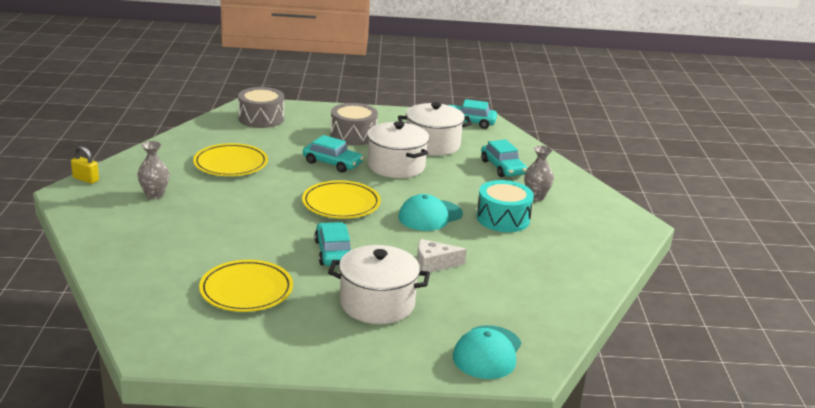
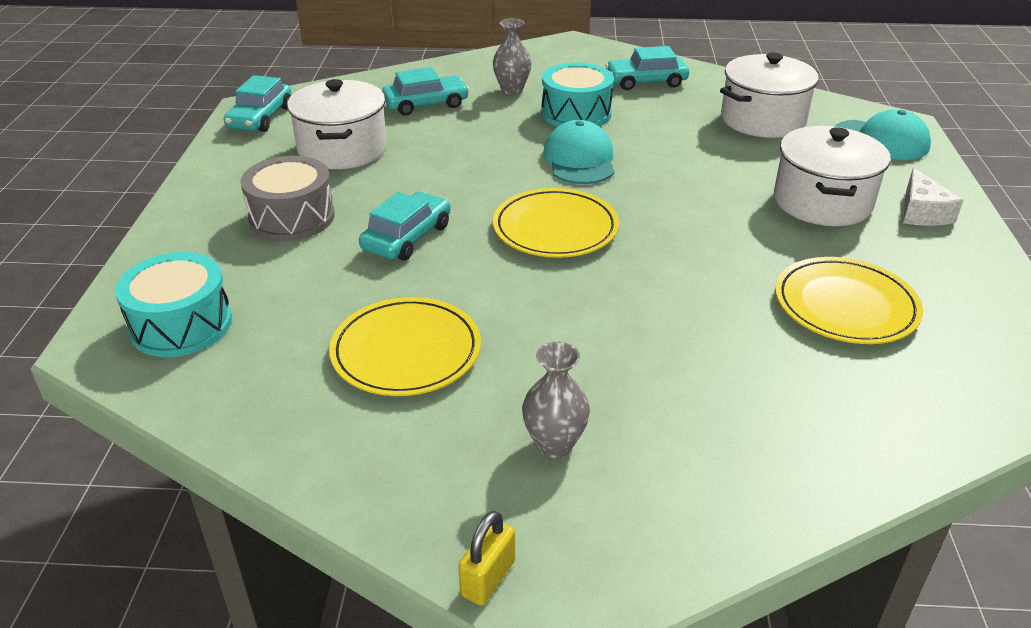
camera: 85 degrees left, 10 degrees up
grey drum [238,87,284,128] -> turquoise drum [115,252,232,357]
turquoise car [314,222,351,266] -> turquoise car moved to [606,46,689,90]
white pot [367,121,429,178] -> white pot moved to [720,52,819,138]
turquoise cap [398,194,463,231] -> turquoise cap turned 150 degrees counterclockwise [543,120,615,184]
white cheese [417,239,467,272] -> white cheese moved to [903,168,964,226]

